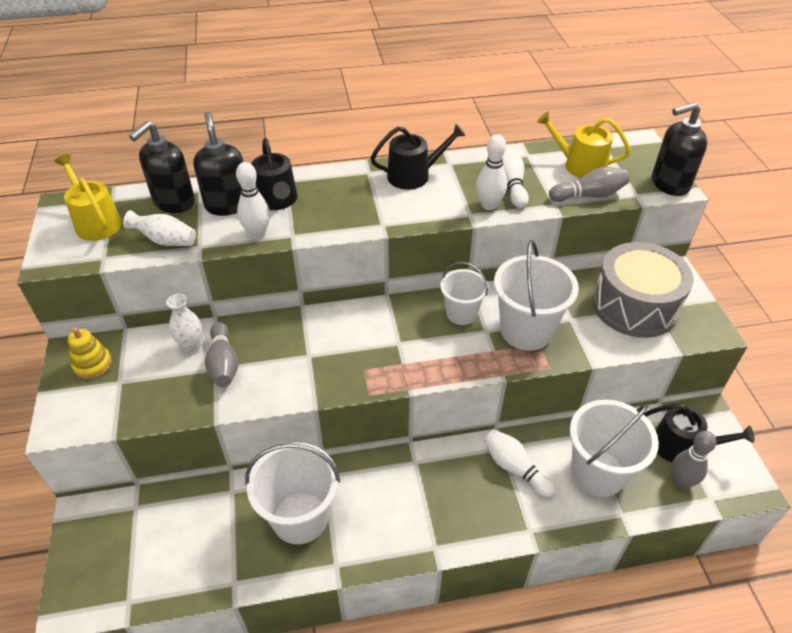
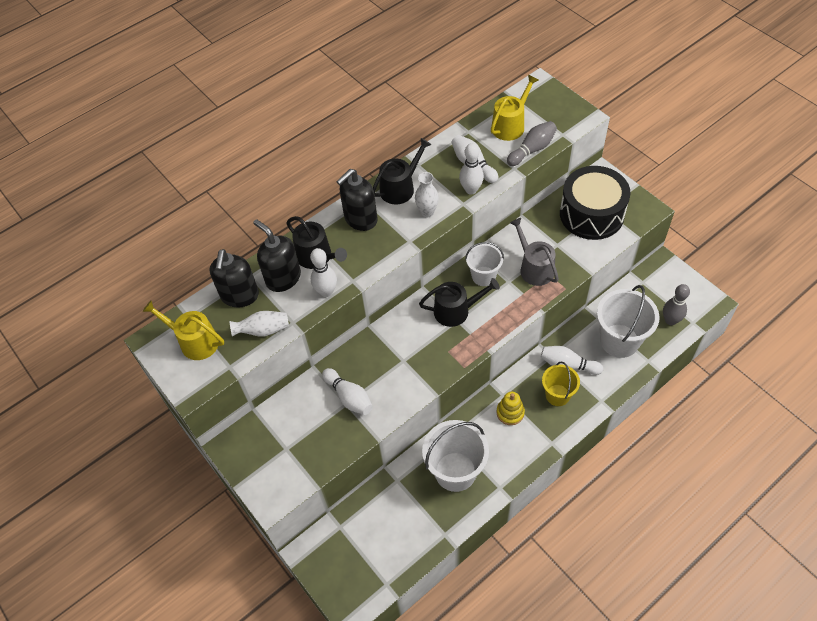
camera: 25 degrees left, 10 degrees up
yellow stacking toy [68,327,112,379] -> yellow stacking toy moved to [497,392,525,425]
white vase [166,294,202,354] -> white vase moved to [415,172,439,218]
grey bowling pin [205,322,239,387] -> white bowling pin [322,368,373,415]
white bucket [494,240,579,351] -> grey watering can [510,218,559,286]
yellow watering can [537,111,631,178] -> yellow watering can turned 135 degrees clockwise [491,75,538,141]
grey drum [592,242,694,338] -> black drum [560,166,630,240]
black watering can [644,404,755,462] -> black watering can moved to [419,278,500,327]
black soap dispenser [652,102,708,196] -> black soap dispenser moved to [336,169,378,231]
none -> yellow bucket [542,362,580,406]

